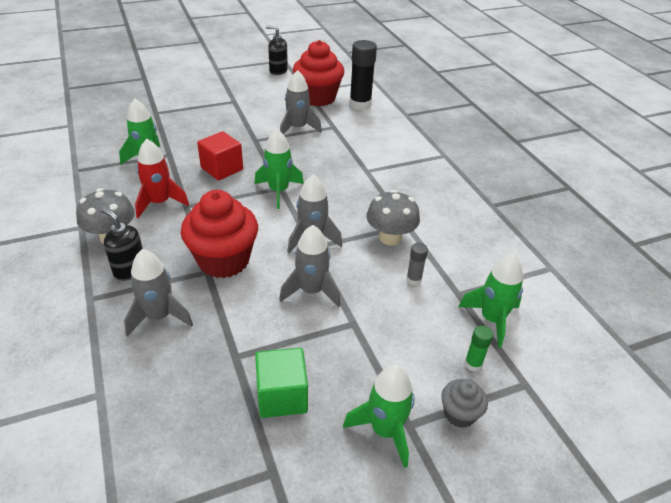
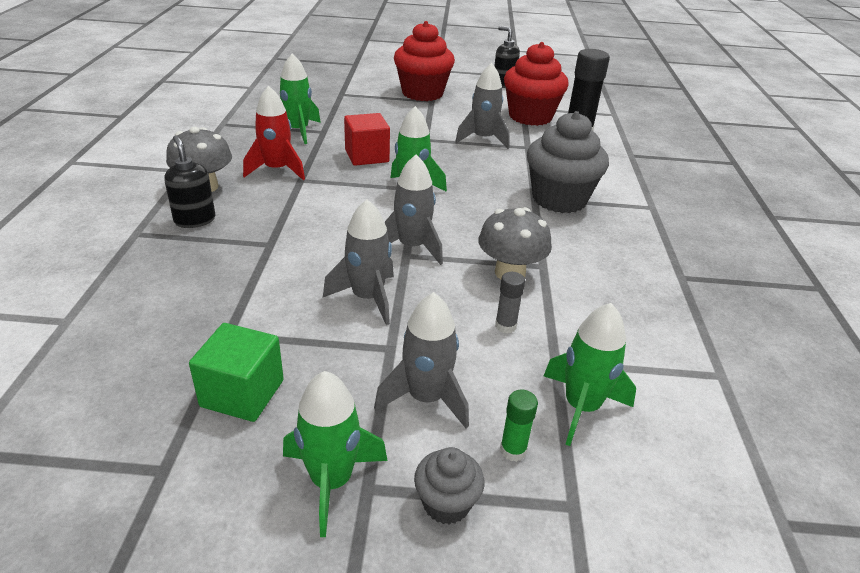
camera: 25 degrees right, 5 degrees down
grey rocket [124,249,193,336] -> grey rocket moved to [374,292,469,428]
red cupcake [181,190,258,278] -> red cupcake moved to [394,21,455,101]
none -> grey cupcake [527,111,609,213]

